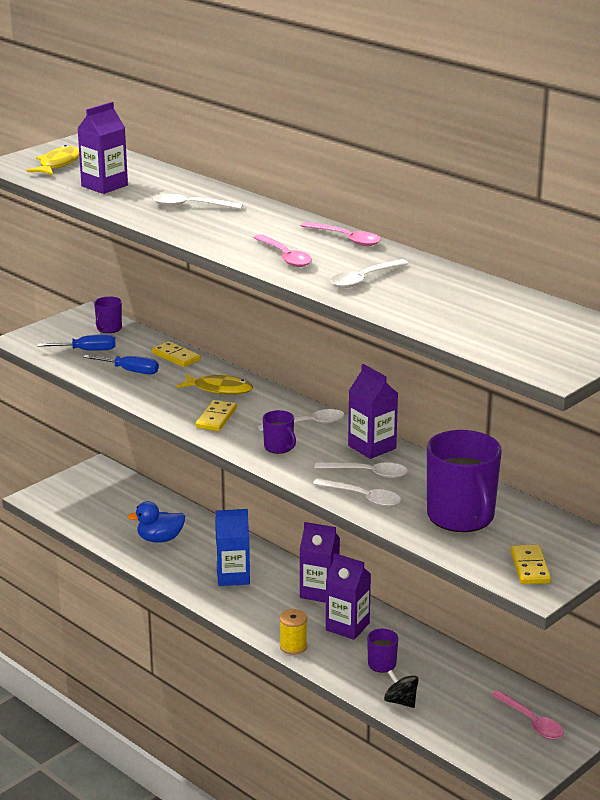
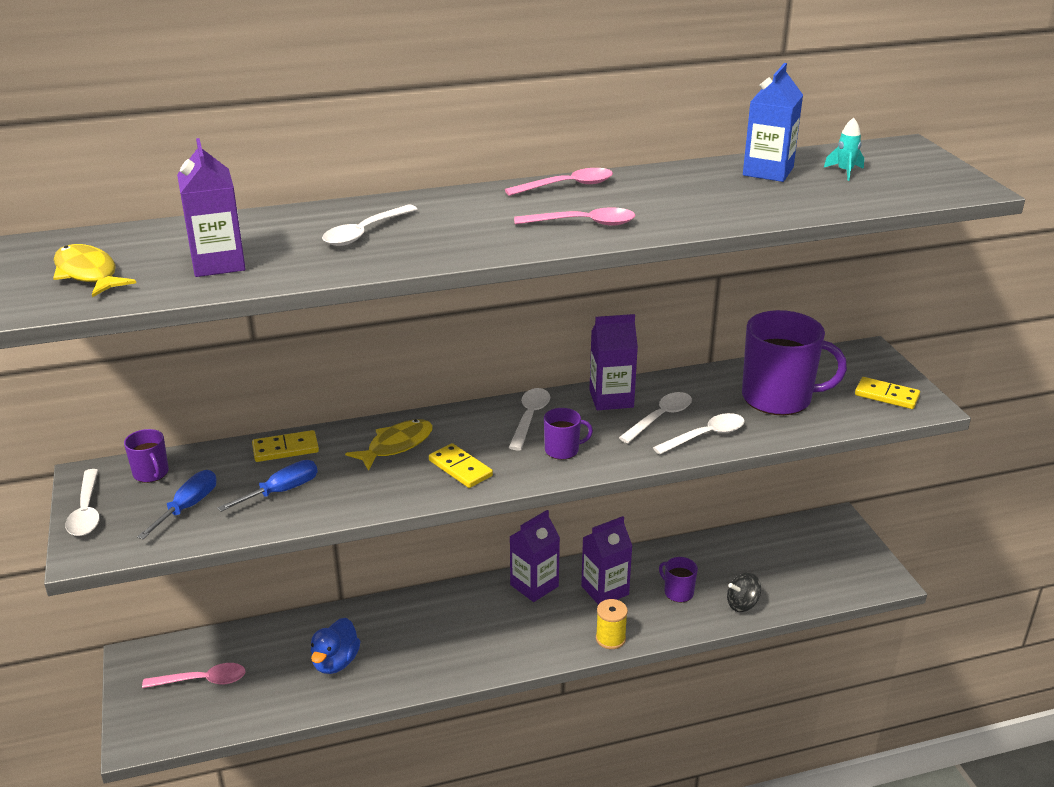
camera: 60 degrees left, 5 degrees up
blue carton [215,509,250,586] -> blue carton moved to [743,63,803,182]
white spoon [331,259,409,288] -> white spoon moved to [65,469,100,536]
pink spoon [491,690,564,739] -> pink spoon moved to [142,663,246,688]
none -> turquoise rocket [824,118,864,181]

